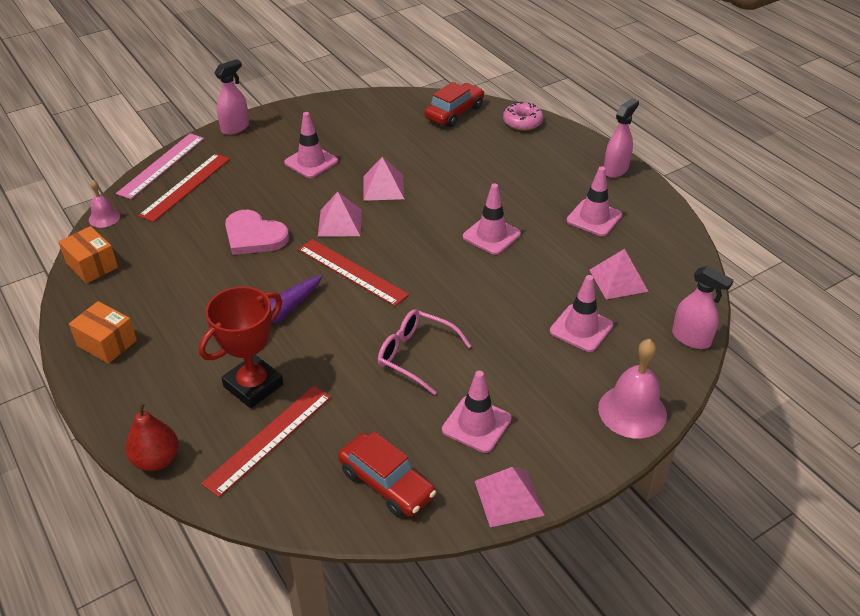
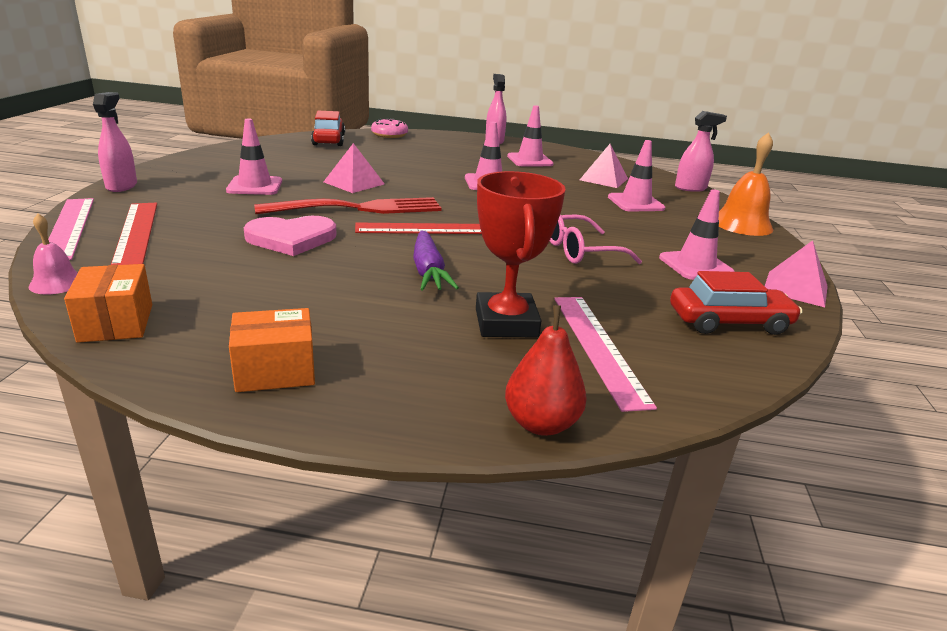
camera: 50 degrees left, 15 degrees down
orange box [58,226,118,284] -> orange box turned 75 degrees clockwise [64,264,152,343]
red ruler [201,386,331,497] -> pink ruler [554,297,657,412]
pink pyramid [318,191,362,237] -> red fork [254,197,442,214]
pink bell [598,339,667,438] -> orange bell [719,132,774,236]

